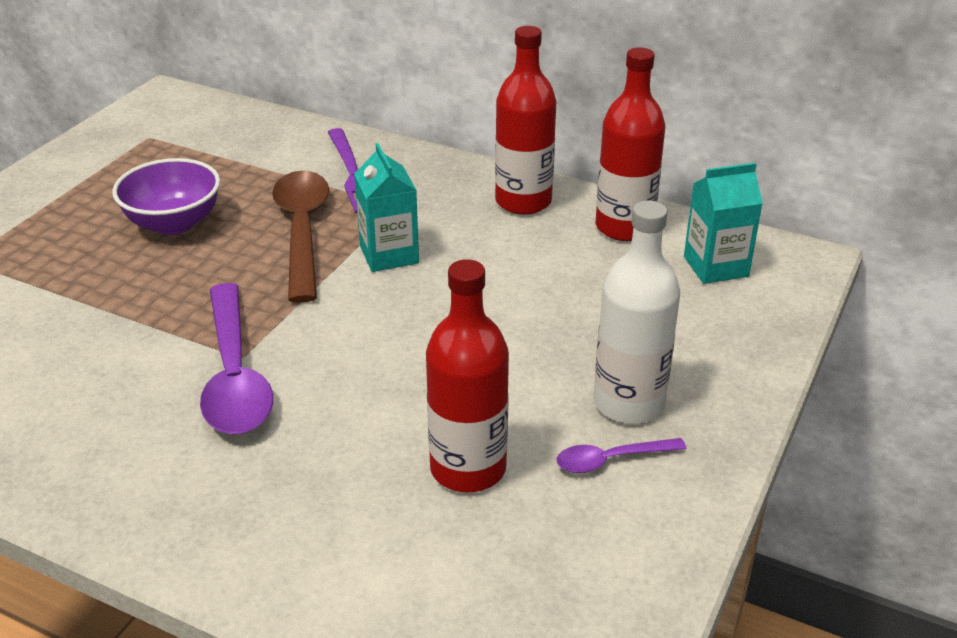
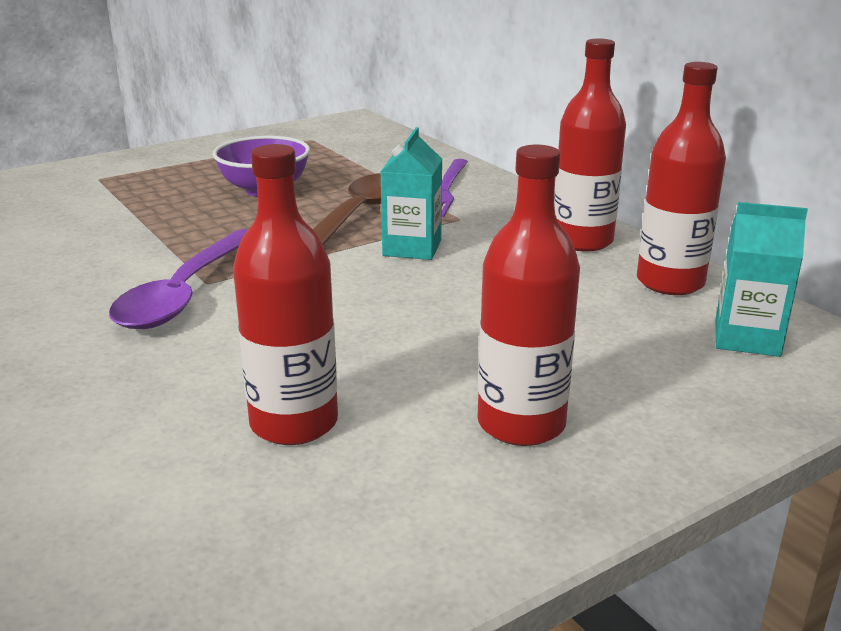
camera: 30 degrees right, 10 degrees down
purple spoon [557,438,687,473] -> none
white bottle [594,200,680,424] -> red bottle [478,144,580,446]

